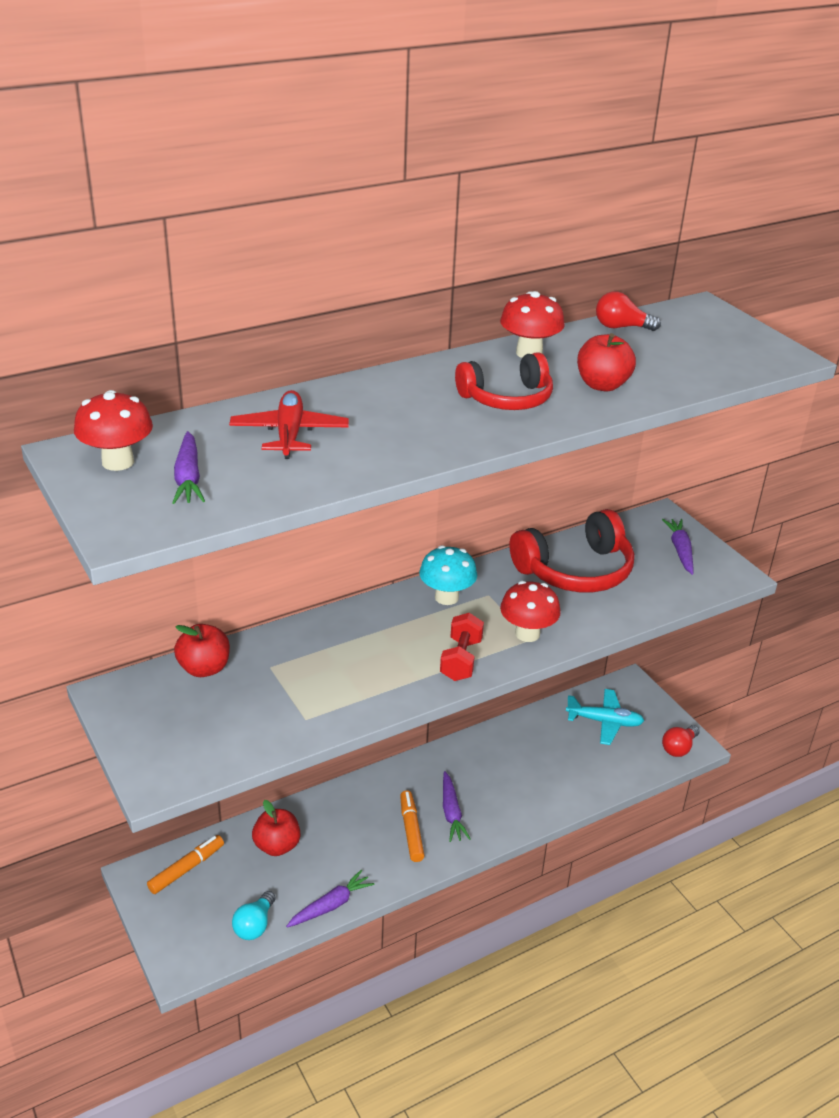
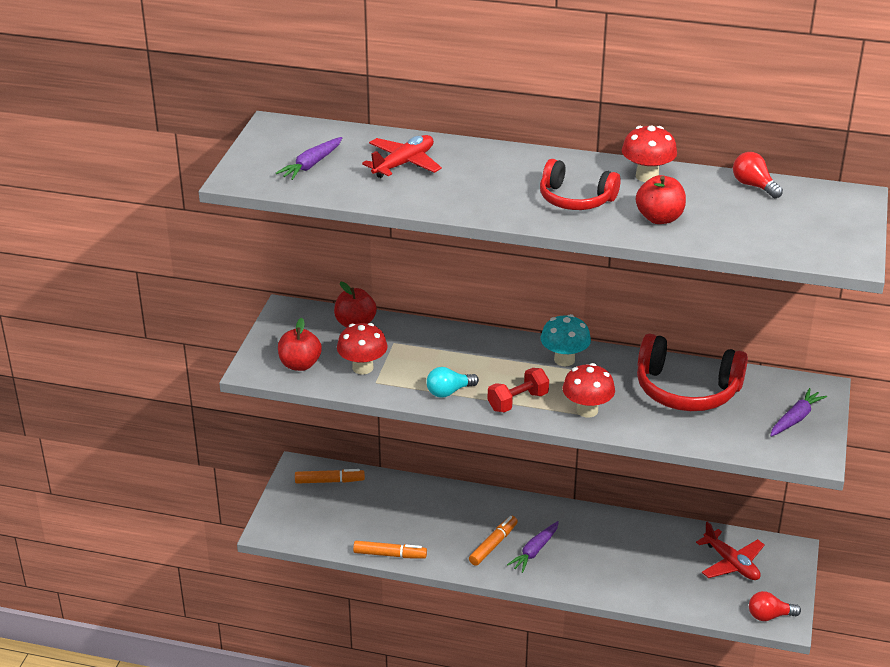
camera: 45 degrees right, 0 degrees up
red mushroom [74,390,153,471] -> red mushroom moved to [337,323,388,375]
turquoise light bulb [232,891,276,940] -> turquoise light bulb moved to [426,367,479,398]
red apple [252,800,301,856] -> red apple moved to [278,318,322,371]
purple carrot [286,870,375,928] -> orange marker [353,541,427,559]
turquoise plane [566,689,644,745] -> red plane [696,521,765,580]

